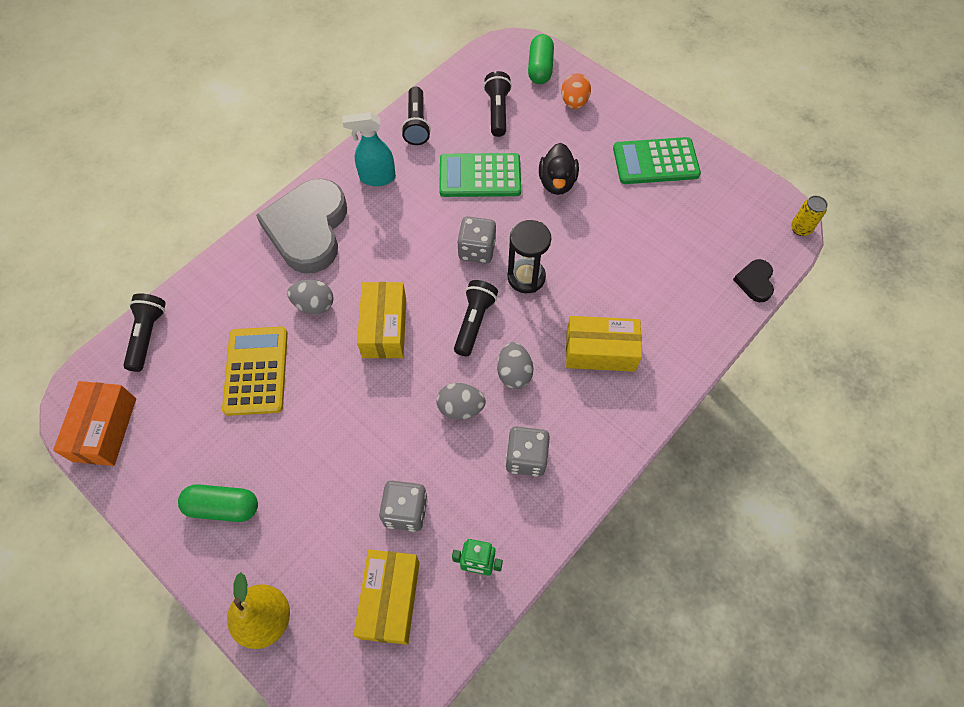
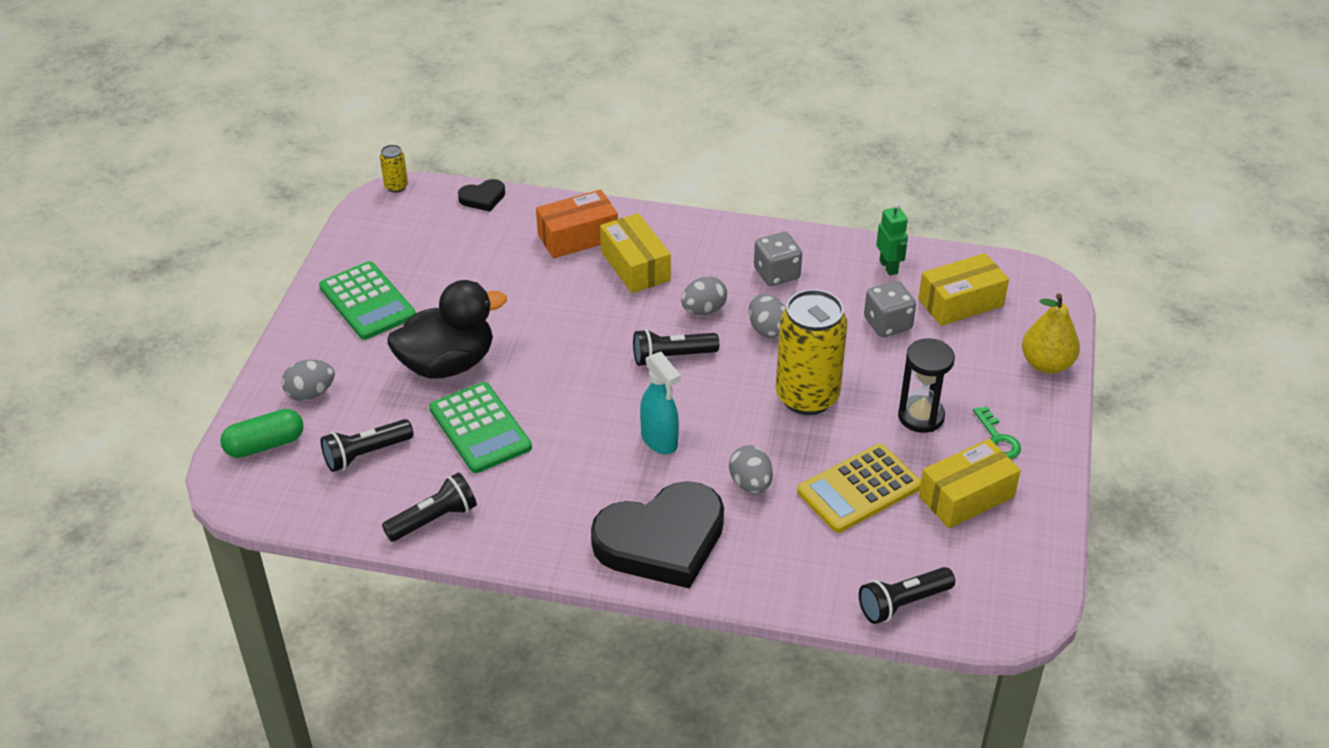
camera: 120 degrees left, 20 degrees down
orange box [53,381,136,466] -> orange box moved to [536,190,618,259]
green capsule [178,484,258,522] -> green key [973,406,1021,459]
grey heart [256,179,347,274] -> black heart [591,481,724,589]
turquoise spray bottle [343,112,396,186] -> turquoise spray bottle moved to [640,352,681,454]
yellow box [357,282,406,359] -> yellow box moved to [919,439,1021,528]
grey dice [457,216,496,264] -> none
black hourglass [507,220,551,293] -> black hourglass moved to [898,339,955,433]
black duck [539,143,579,195] -> black duck [387,280,507,379], size x1.60
orange egg [561,73,591,109] -> grey egg [282,360,335,401]
none -> yellow can [776,289,848,415]

